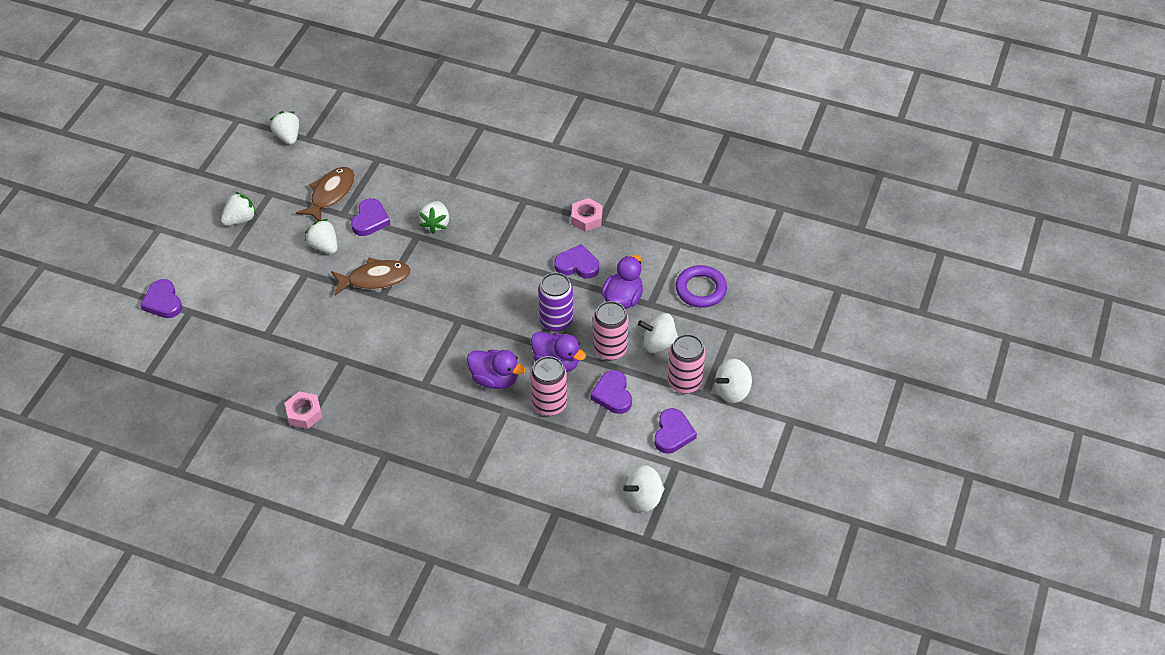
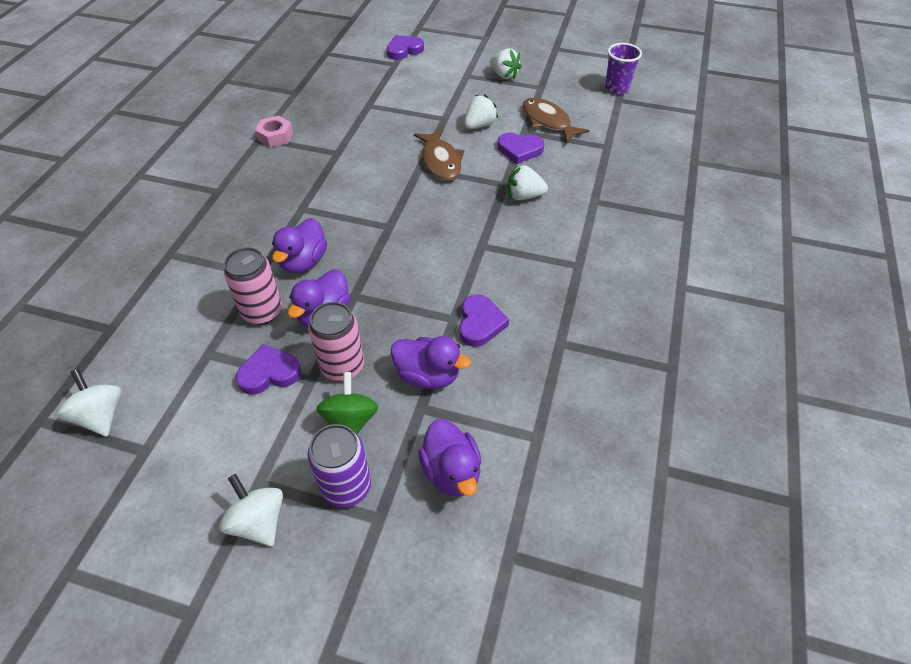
camera: 85 degrees right, 0 degrees up
white strawberry [270,111,299,145] -> purple cup [605,43,642,94]
brown fish [296,167,355,222] -> brown fish turned 150 degrees counterclockwise [523,98,589,144]
purple can [538,272,573,331] -> purple can moved to [307,424,371,508]
pink nut [571,198,602,232] -> none
white spinning top [638,313,678,353] -> green spinning top [316,372,378,434]
purple heart [654,408,697,453] -> none
pink can [668,334,705,394] -> none
purple ring [676,265,727,308] -> purple duck [418,419,481,497]

